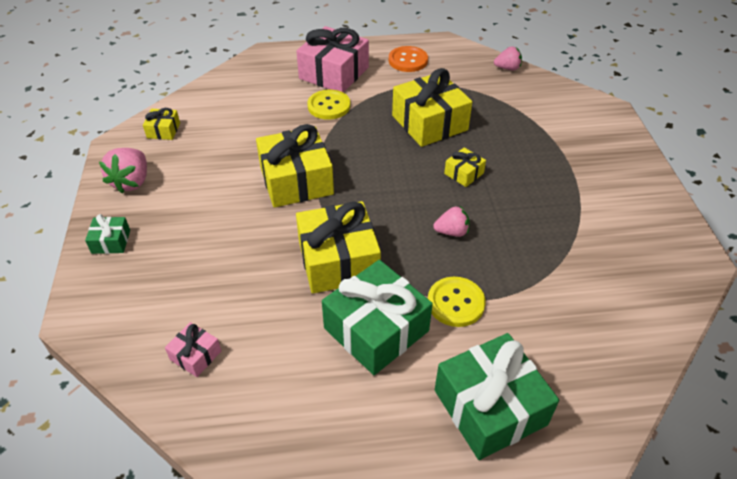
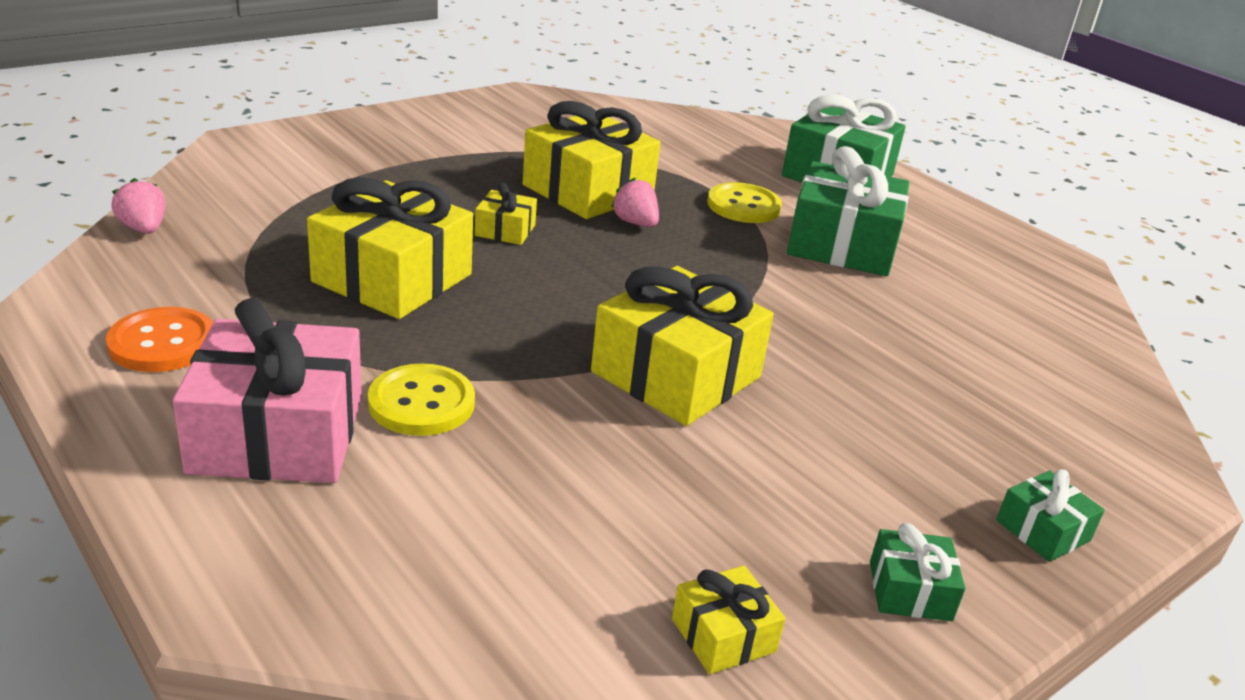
camera: 125 degrees left, 15 degrees down
pink strawberry [99,148,147,194] -> green gift [870,523,965,621]
pink gift [165,322,221,377] -> none
yellow gift [296,201,381,293] -> yellow gift moved to [523,101,661,219]

